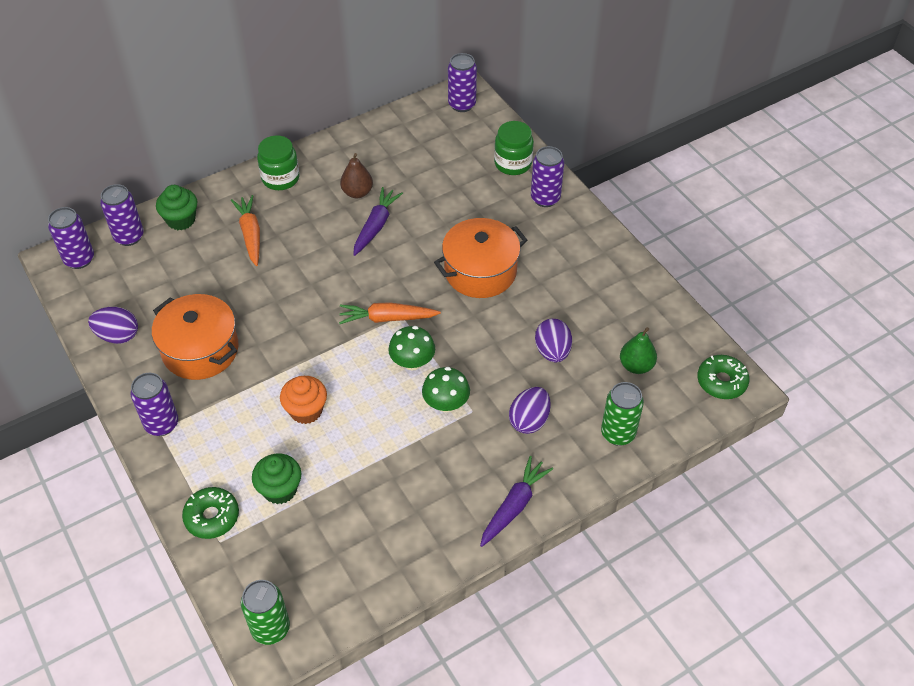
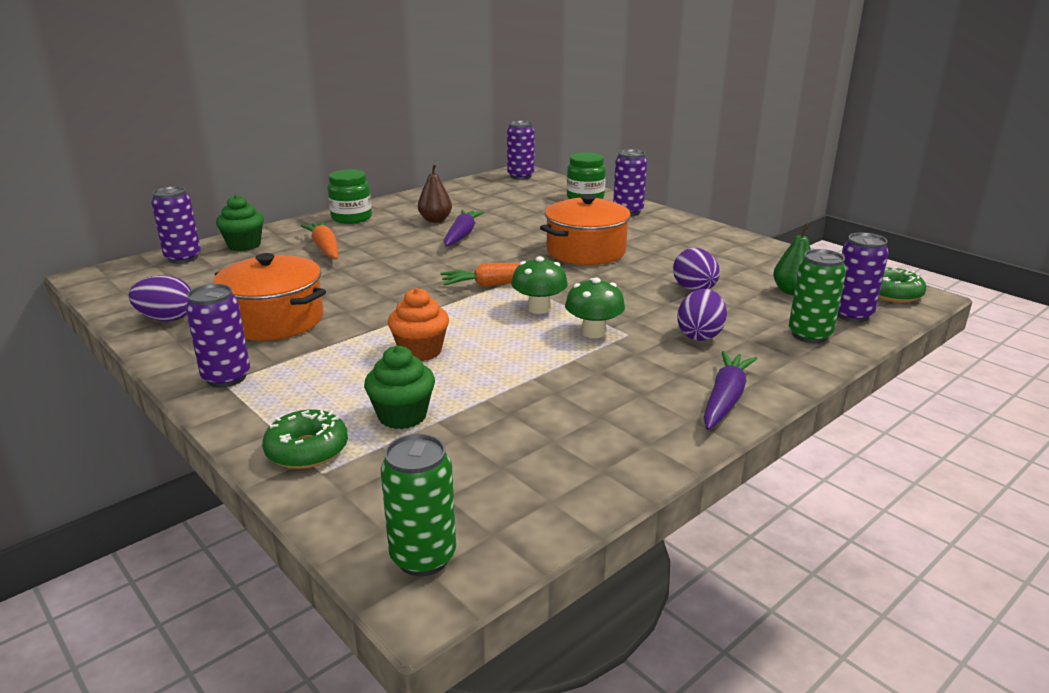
camera: 10 degrees left, 25 degrees down
purple can [48,207,94,269] -> purple can moved to [837,232,889,322]

